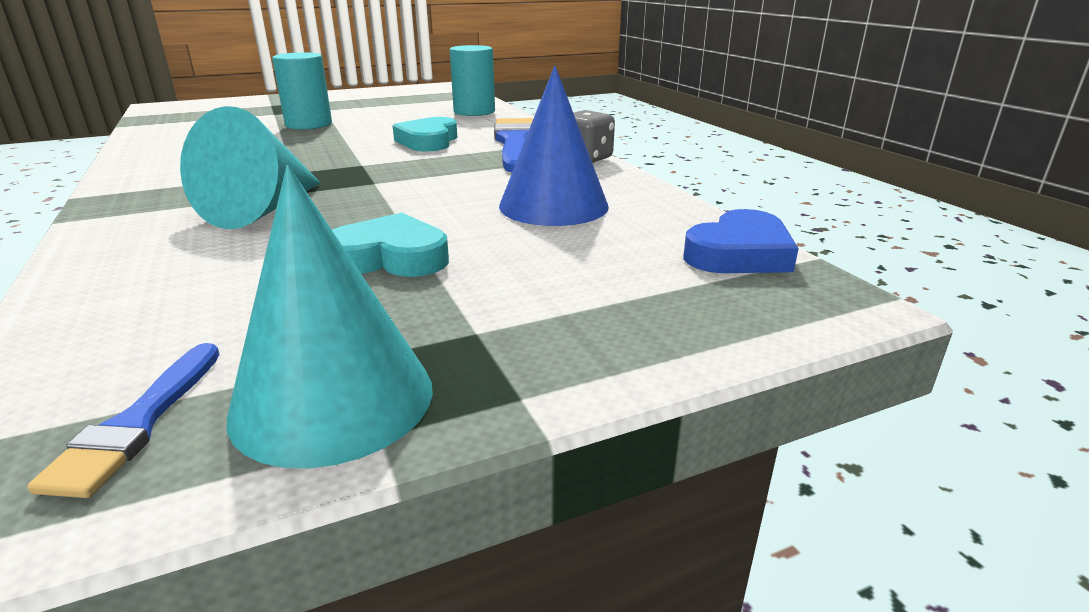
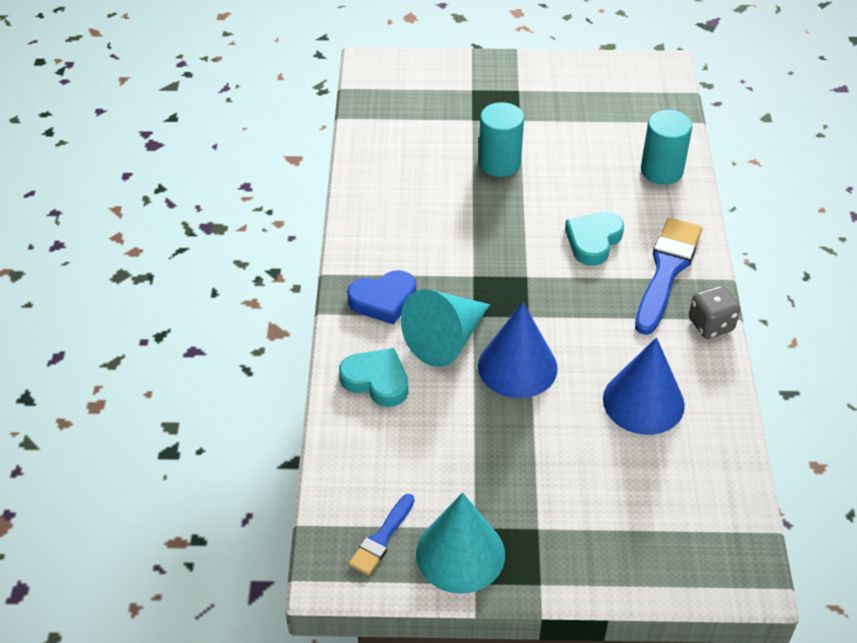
camera: 25 degrees right, 20 degrees up
turquoise heart [332,213,449,277] -> turquoise heart moved to [339,348,408,407]
blue heart [683,209,799,273] -> blue heart moved to [347,270,416,324]
none -> blue cone [478,302,558,398]

